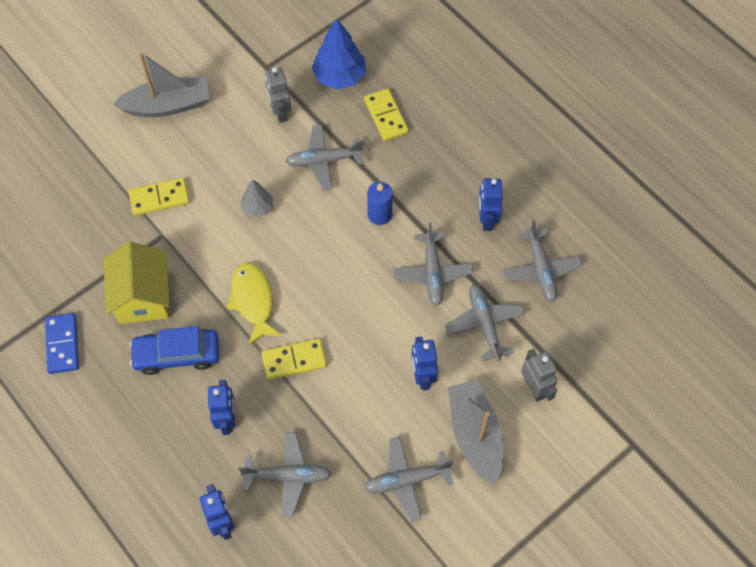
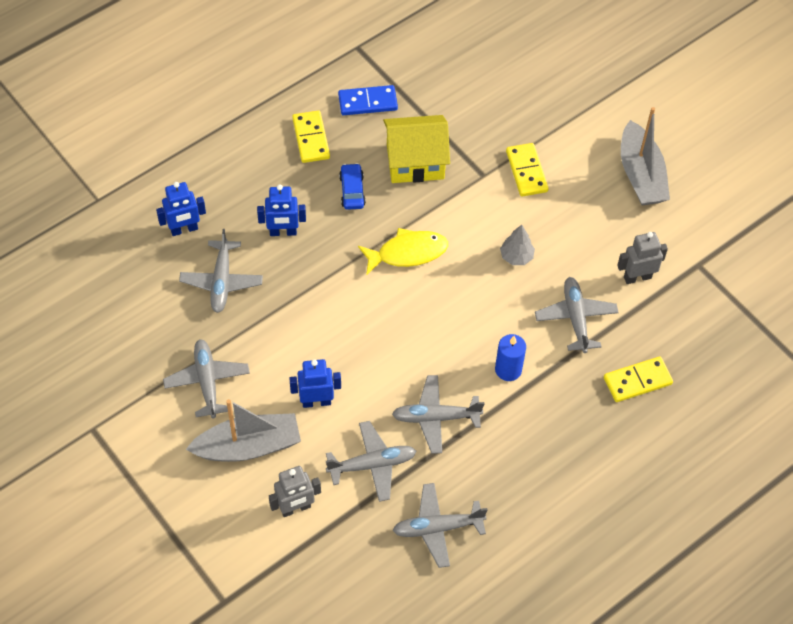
camera: 90 degrees right, 5 degrees down
blue car [130,326,219,375] -> blue car [339,163,366,210], size x0.62
yellow domino [261,339,327,380] -> yellow domino moved to [292,111,330,163]
blue tree [312,19,366,89] -> none
blue robot [478,178,503,231] -> none

